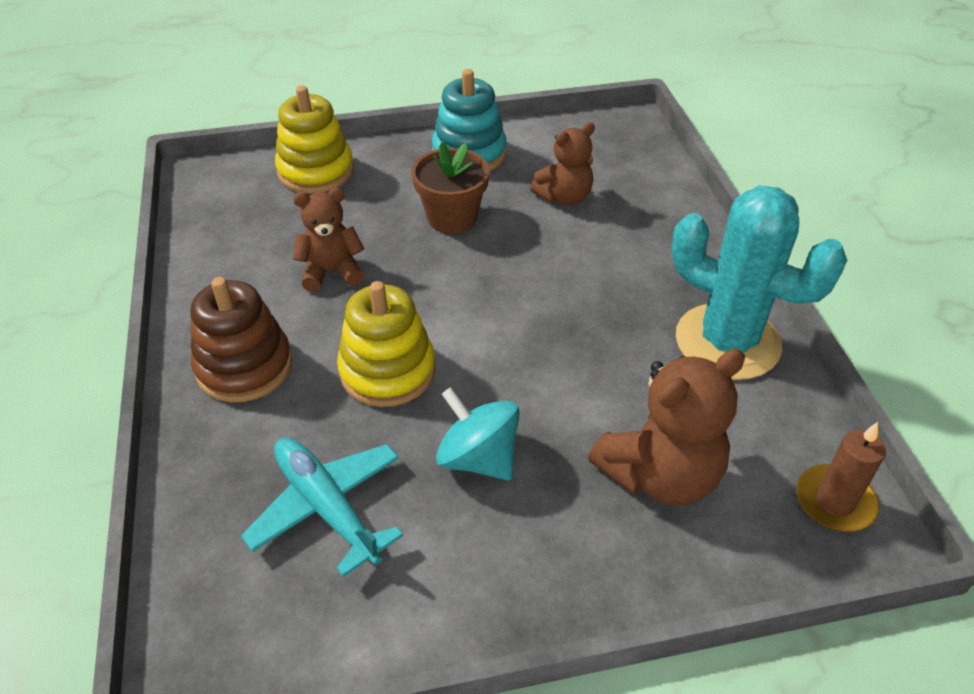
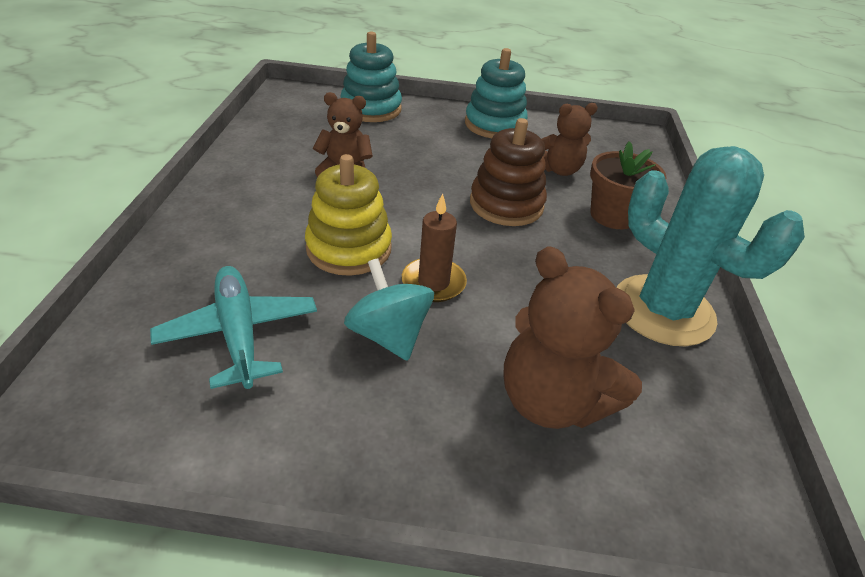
camera: 15 degrees right, 5 degrees down
brown stacking toy [190,277,292,402] -> brown stacking toy moved to [470,118,547,226]
yellow stacking toy [275,86,354,193] -> turquoise stacking toy [340,31,402,122]
brown flower pot [411,142,490,234] -> brown flower pot moved to [590,141,667,229]
brown teddy bear [588,349,745,506] -> brown teddy bear turned 60 degrees clockwise [503,246,642,429]
brown candle [796,422,886,532] -> brown candle moved to [402,193,467,302]

